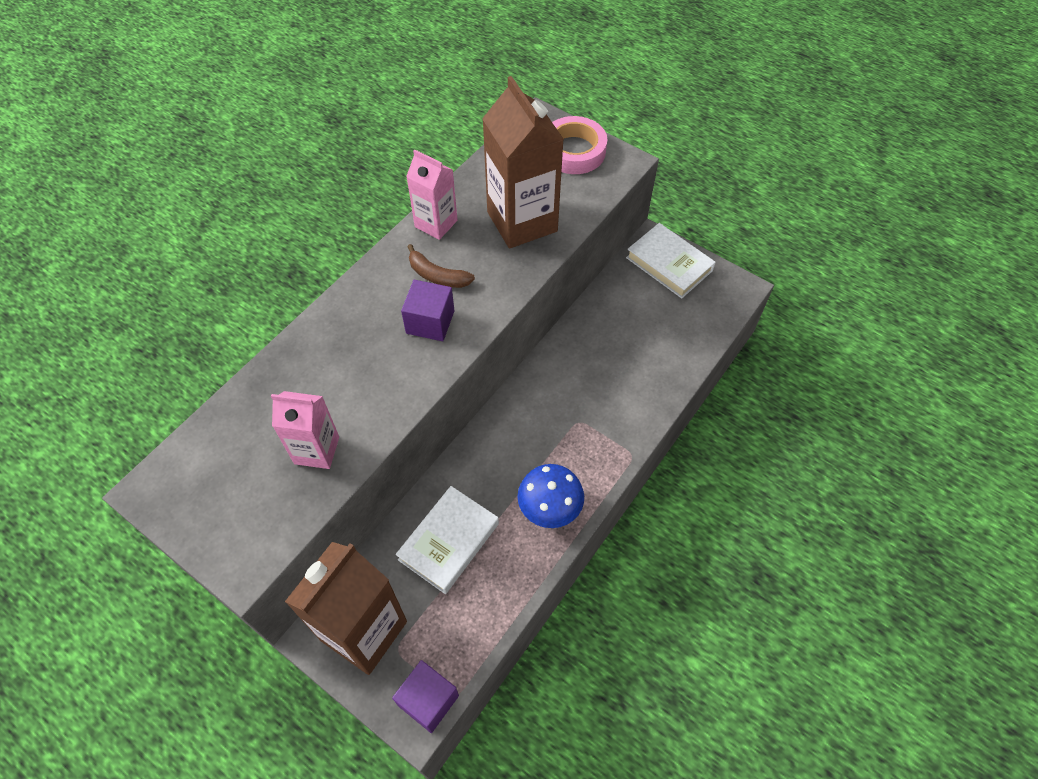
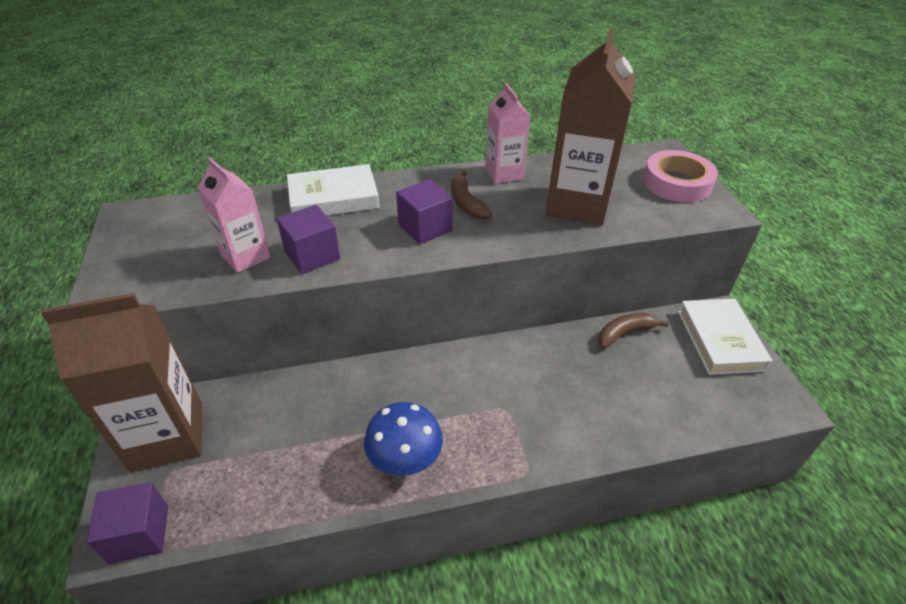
camera: 40 degrees right, 15 degrees down
white book [396,486,499,594] -> white book moved to [287,164,379,215]
none -> purple cube [277,205,340,274]
none -> brown banana [598,313,669,348]

